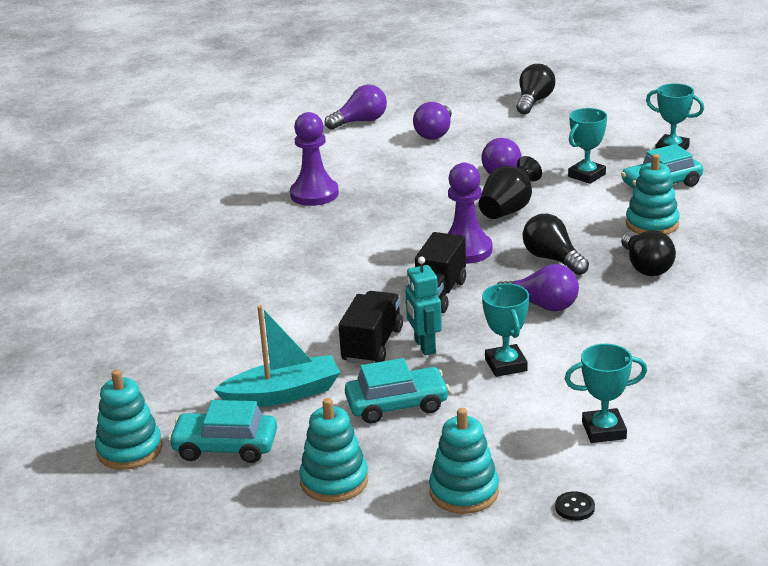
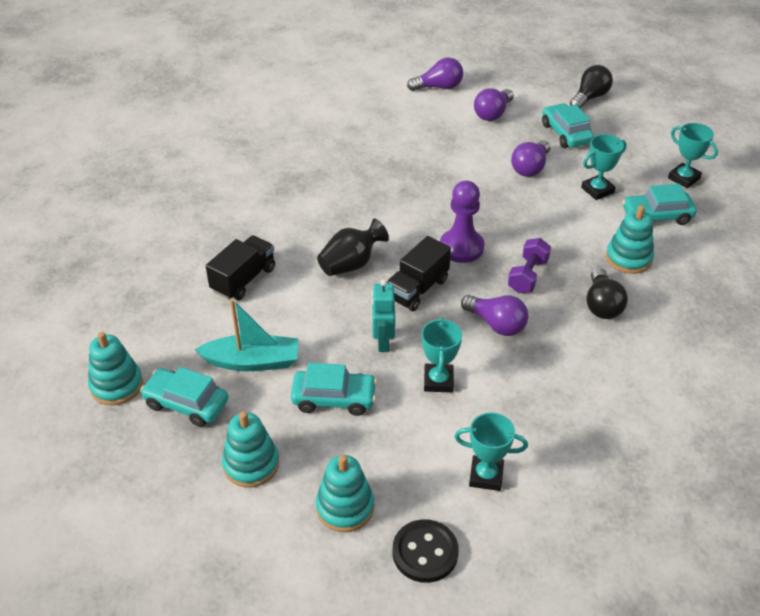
camera: 15 degrees right, 15 degrees up
purple pawn [290,112,339,206] -> none
black truck [339,291,403,364] -> black truck moved to [206,235,275,300]
black vase [478,156,542,219] -> black vase moved to [317,219,389,276]
black light bulb [522,214,589,275] -> purple dumbbell [508,238,551,293]
black button [555,491,595,521] -> black button [392,519,459,583], size x1.97
none -> turquoise car [542,103,594,148]

